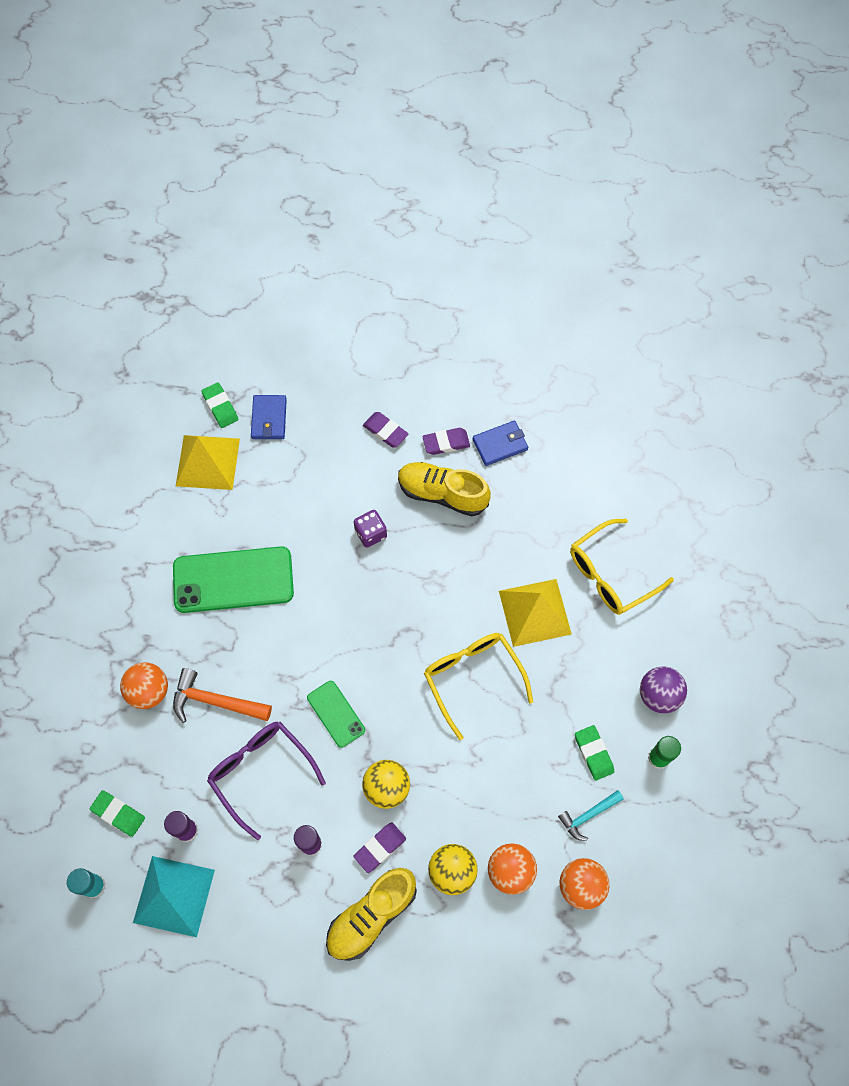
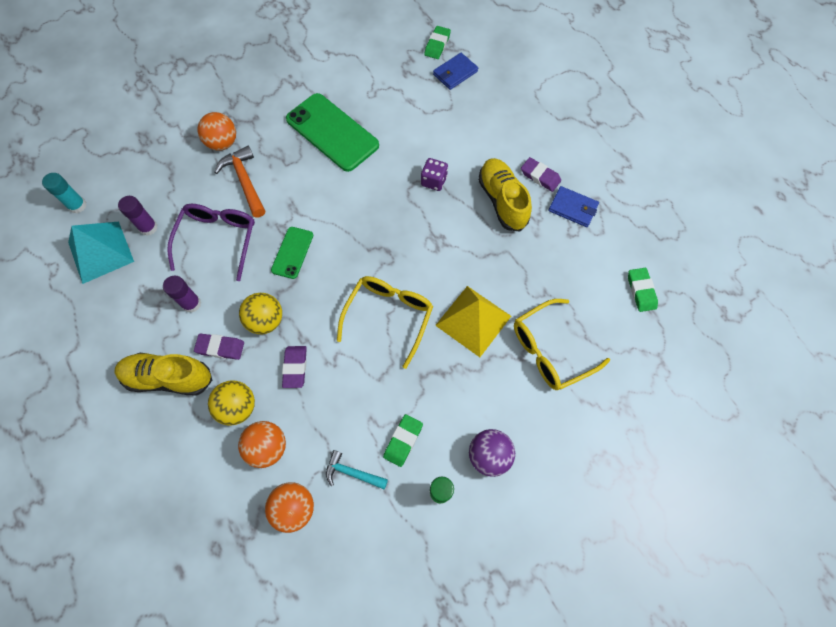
camera: 50 degrees right, 0 degrees up
green eraser [89,790,145,837] -> green eraser moved to [628,268,658,312]
yellow pyramid [176,435,240,490] -> none
purple eraser [363,412,408,447] -> purple eraser moved to [282,346,307,388]
yellow glasses [570,519,674,615] -> yellow glasses turned 45 degrees counterclockwise [514,299,610,390]

